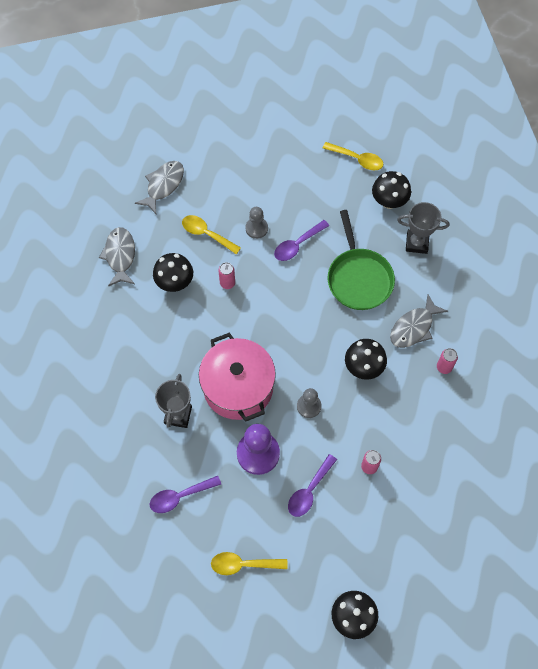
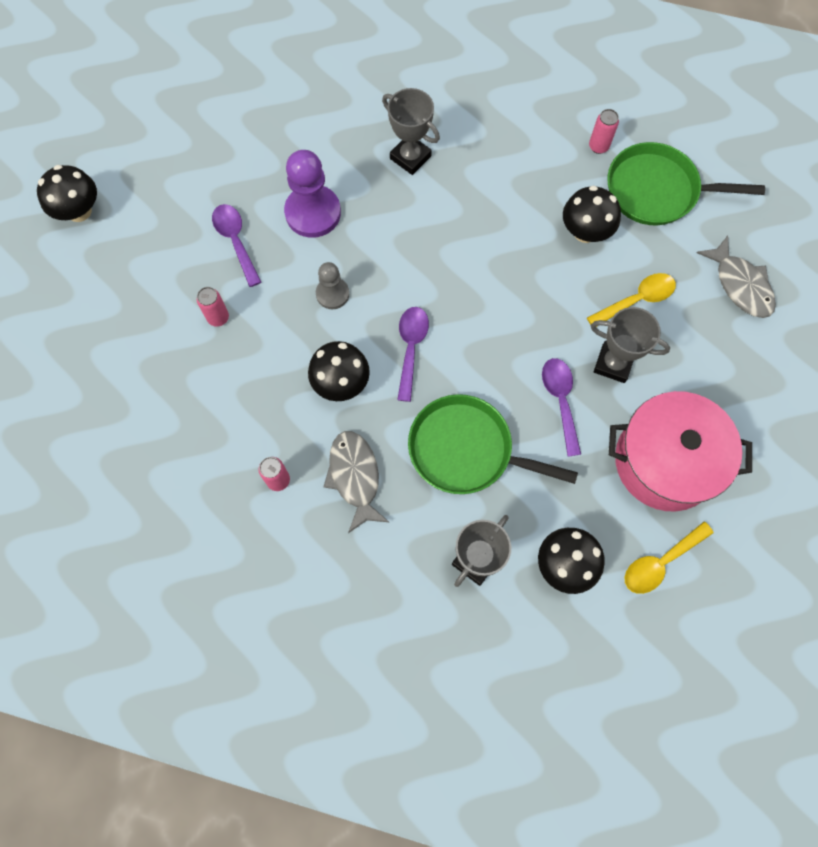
camera: 120 degrees right, 5 degrees up
grey fish [99,227,135,286] -> green pan [607,142,765,225]
purple spoon [150,476,221,513] -> purple spoon moved to [397,307,429,402]
pink pot [199,333,276,422] -> pink pot moved to [609,391,752,511]
yellow spoon [211,552,287,575] -> none
pink can [219,262,235,289] -> pink can moved to [589,109,619,154]
grey pawn [246,207,268,239] -> grey trophy [591,307,670,383]

